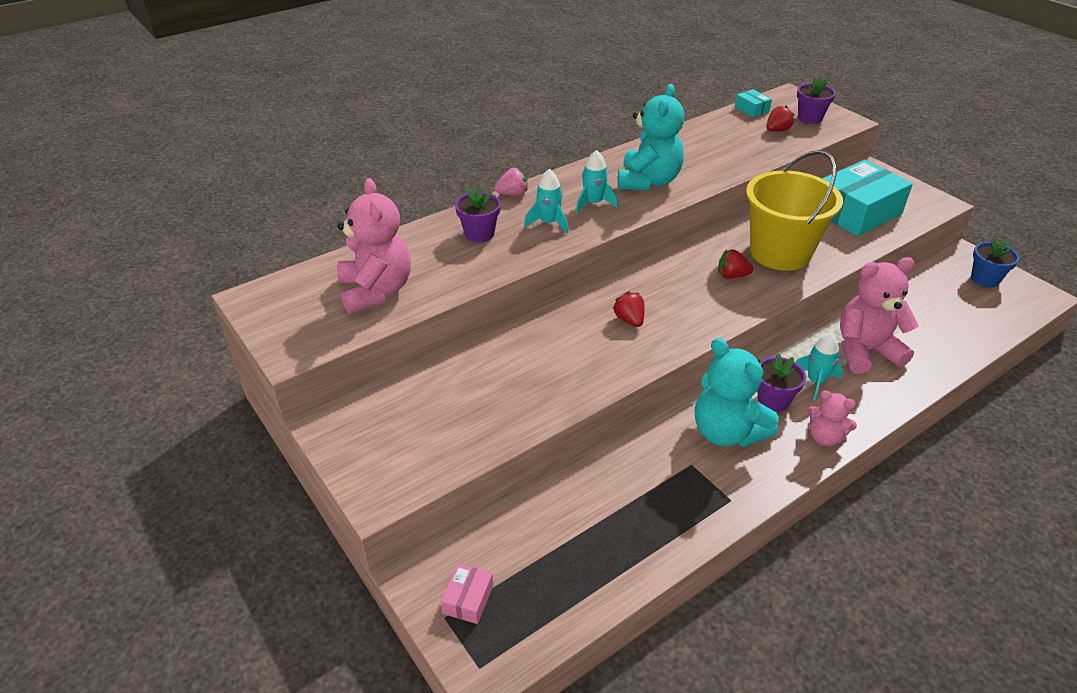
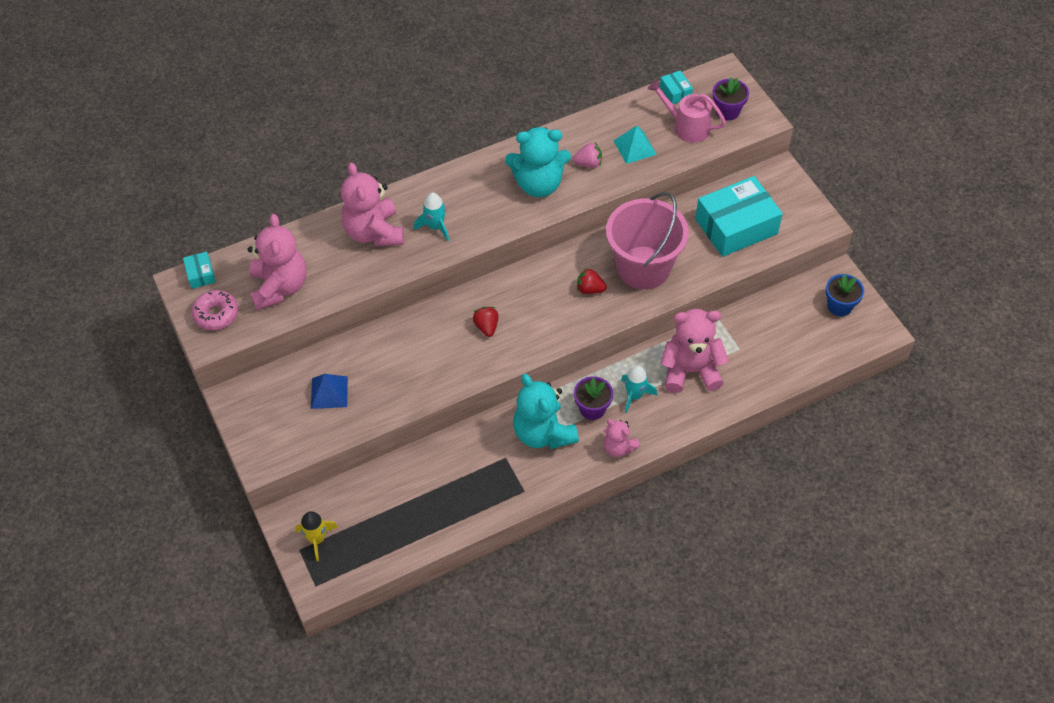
camera: 10 degrees right, 15 degrees up
pink box [441,564,493,624] -> yellow rocket [296,511,338,561]
purple flower pot [455,186,501,242] -> pink teddy bear [341,162,404,247]
pink strawberry [495,168,528,196] -> pink strawberry moved to [573,143,602,168]
turquoise rocket [576,150,618,213] -> none
turquoise teddy bear [618,84,684,190] -> turquoise teddy bear turned 60 degrees clockwise [505,127,571,197]
yellow bucket [746,150,843,271] -> pink bucket [606,192,689,290]
red strawberry [766,105,795,132] -> pink watering can [648,79,726,143]
none -> turquoise box [183,252,216,289]
none -> pink donut [192,290,238,331]
none -> blue pyramid [311,374,348,409]
none -> turquoise pyramid [614,126,657,164]

